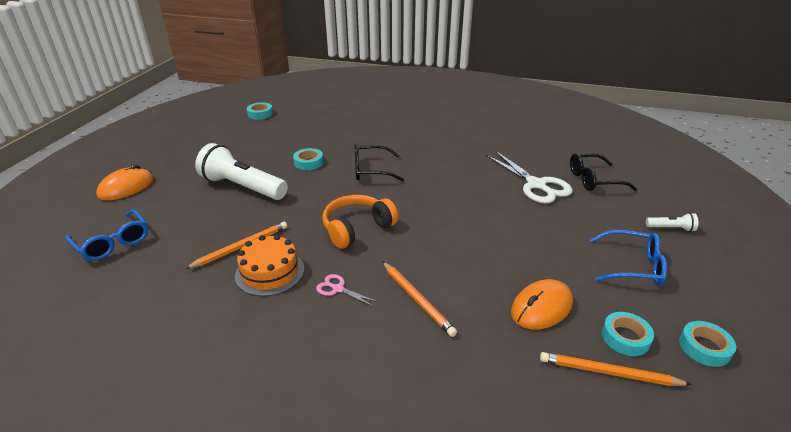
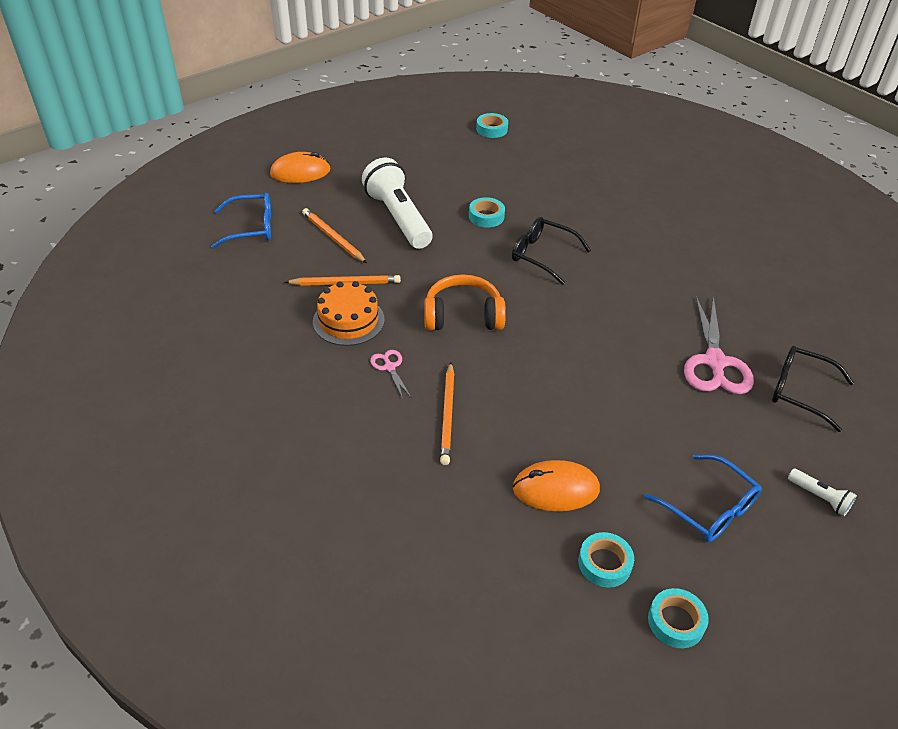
camera: 35 degrees right, 10 degrees up
blue glasses [65,209,148,261] -> blue glasses turned 90 degrees counterclockwise [211,193,271,249]
white scissors [486,151,573,203] -> pink scissors [684,296,754,394]
orange pencil [540,352,692,386] -> orange pencil moved to [302,208,367,263]

